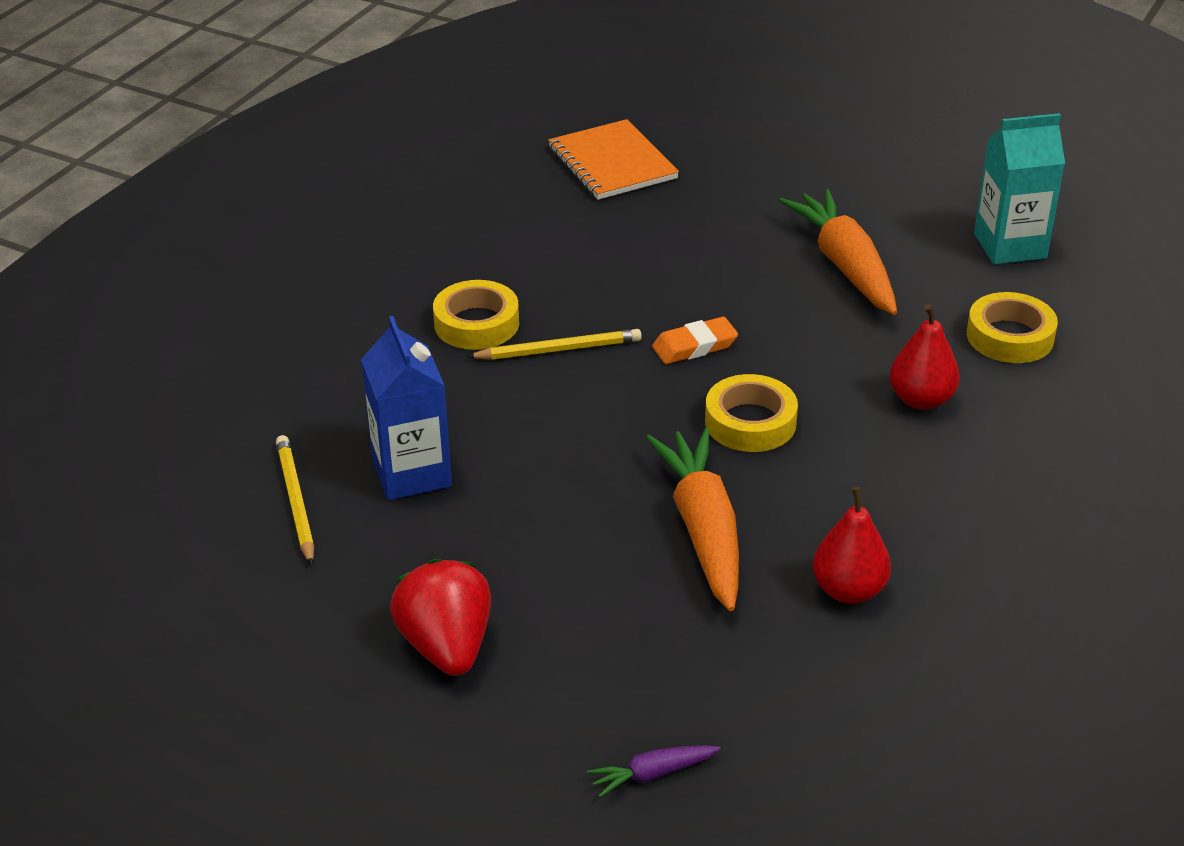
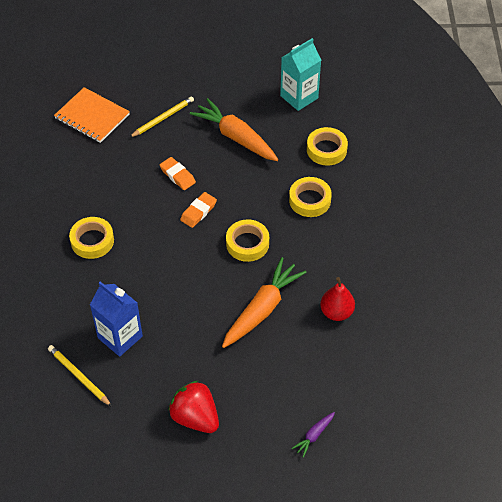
camera: 30 degrees left, 15 degrees up
yellow pencil [467,329,642,360] -> yellow pencil moved to [129,96,194,138]
orange carrot [646,428,739,611] -> orange carrot turned 75 degrees clockwise [222,257,307,348]
red pear [890,304,960,410] -> yellow tape [289,177,332,217]
none -> orange eraser [160,157,196,190]

